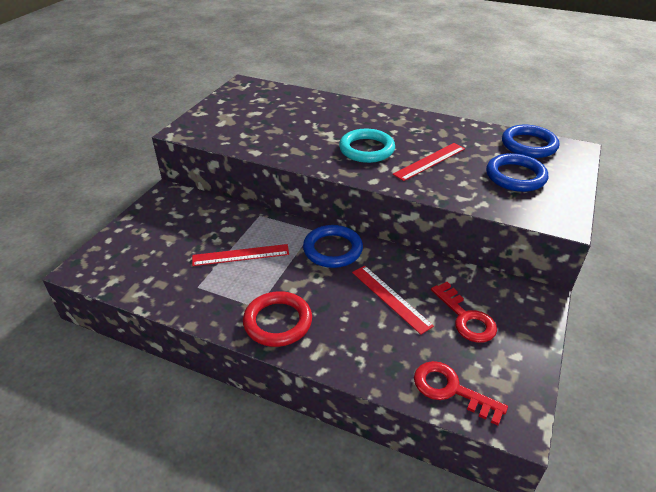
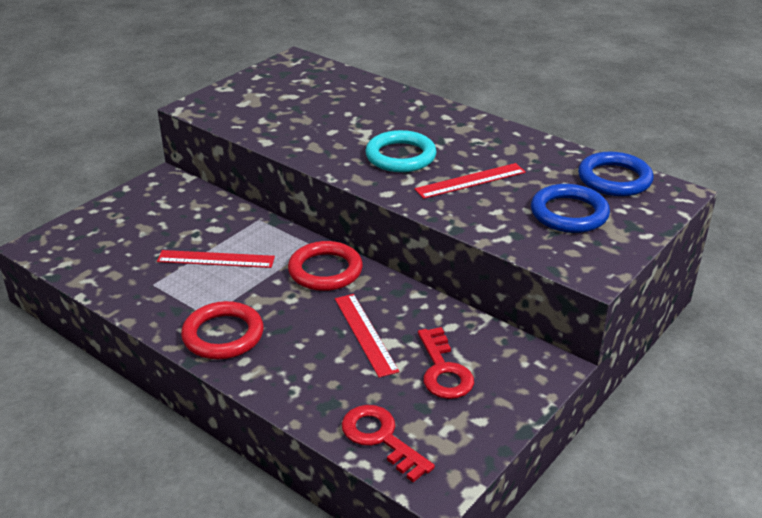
camera: 15 degrees right, 5 degrees down
blue ring [303,225,363,268] -> red ring [288,241,363,291]

